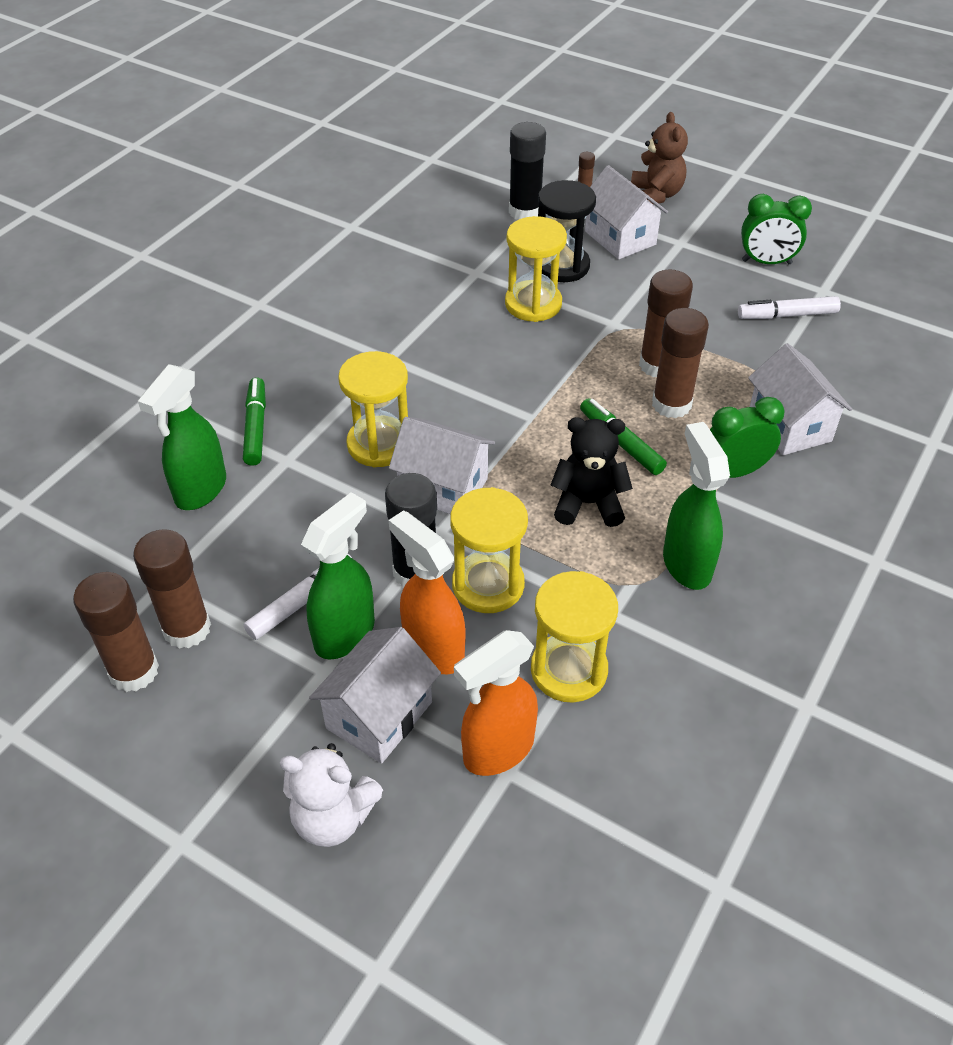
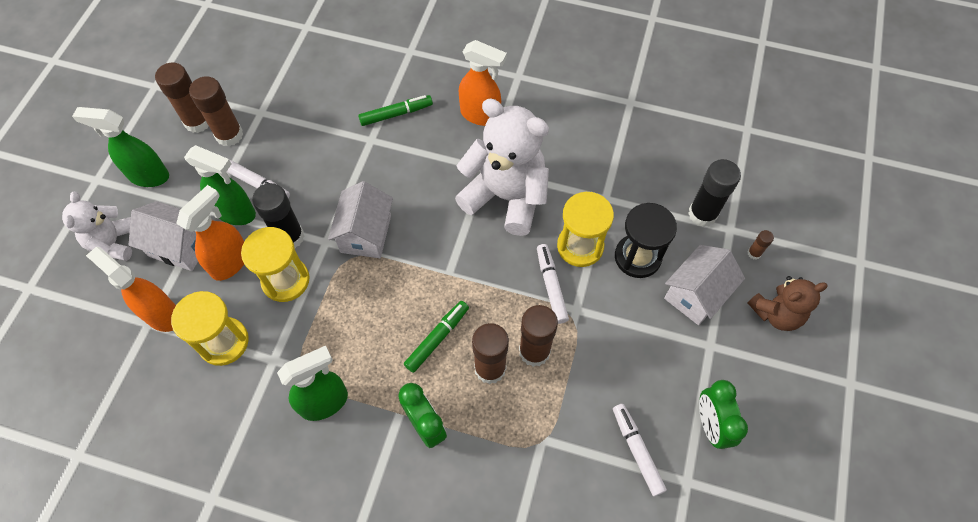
camera: 75 degrees right, 15 degrees up
green spray bottle [138,364,226,510] -> green spray bottle moved to [72,107,169,187]
yellow hourglass [338,351,408,467] -> none
black teddy bear [551,417,633,527] -> none
white house [748,343,852,455] -> none
none -> white teddy bear [455,99,549,236]
none -> orange spray bottle [459,40,507,126]
none -> white marker [537,244,569,324]

